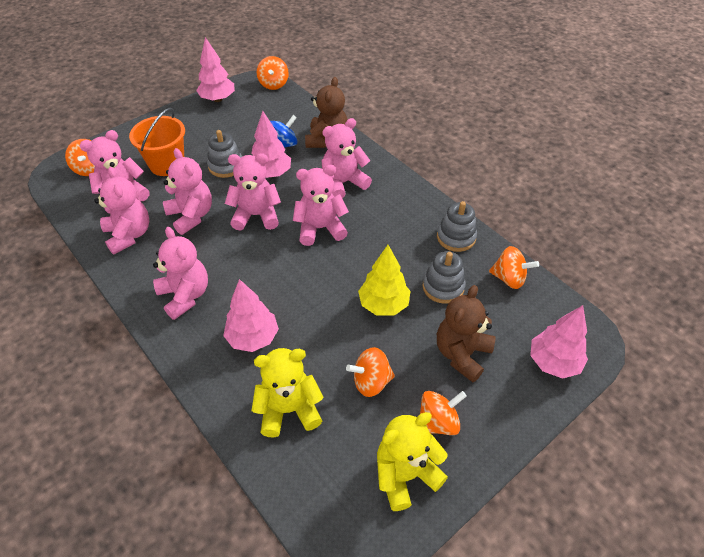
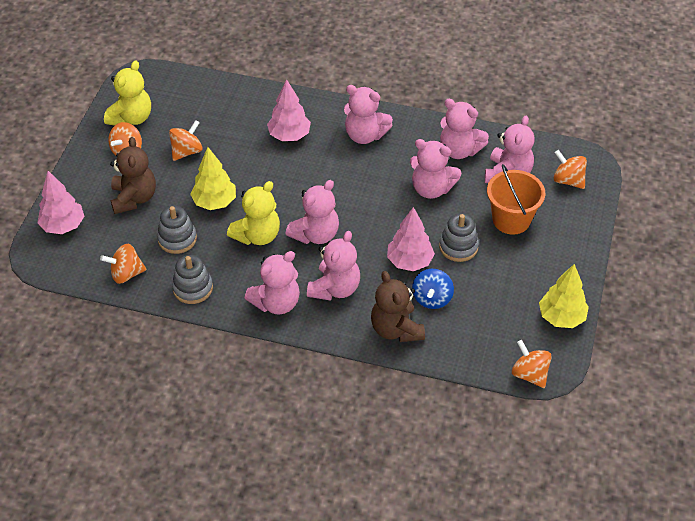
camera: 145 degrees right, 0 degrees up
pink tree [196,37,235,102] -> yellow tree [539,264,589,328]
pink teddy bear [225,153,281,231] -> pink teddy bear moved to [245,251,300,315]
yellow teddy bear [252,348,324,437] -> yellow teddy bear moved to [227,181,280,245]

